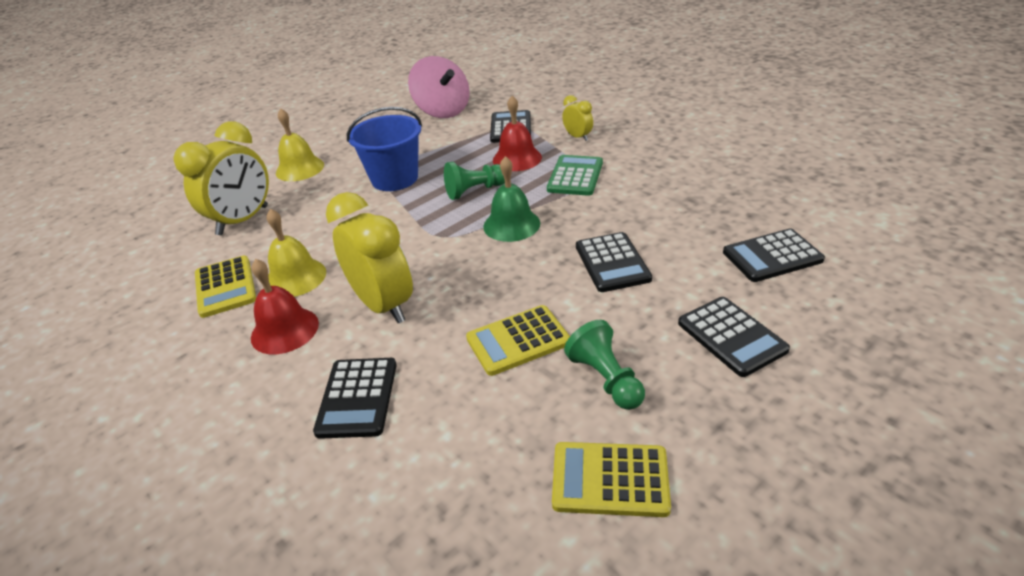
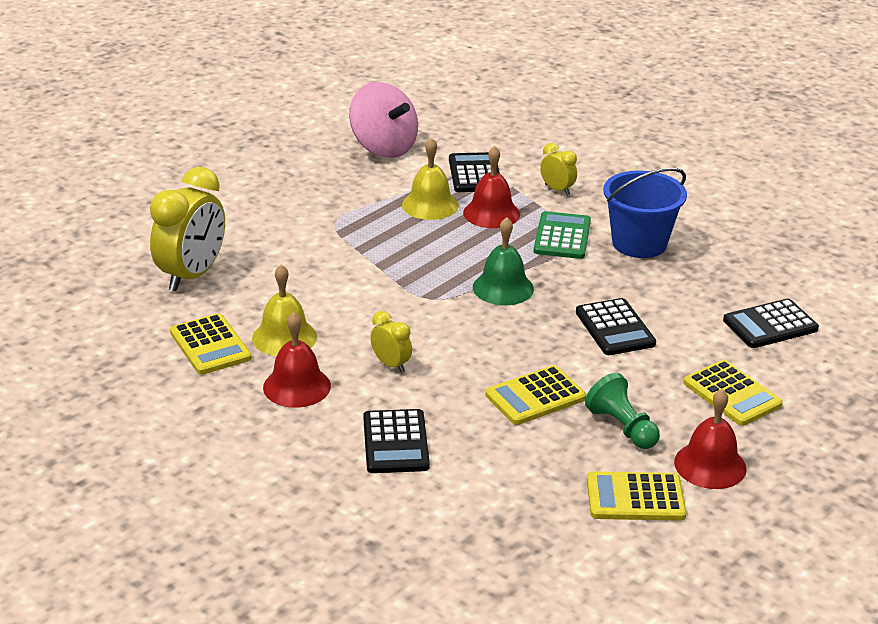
camera: 10 degrees left, 5 degrees down
yellow bell [276,108,324,181] -> yellow bell moved to [402,138,458,220]
yellow clock [326,192,413,323] -> yellow clock [370,311,412,373], size x0.48
blue bucket [347,107,422,191] -> blue bucket moved to [604,168,687,258]
green pawn [444,162,505,200] -> none
black calculator [678,297,790,377] -> yellow calculator [683,360,783,426]
none -> red bell [674,389,747,489]

